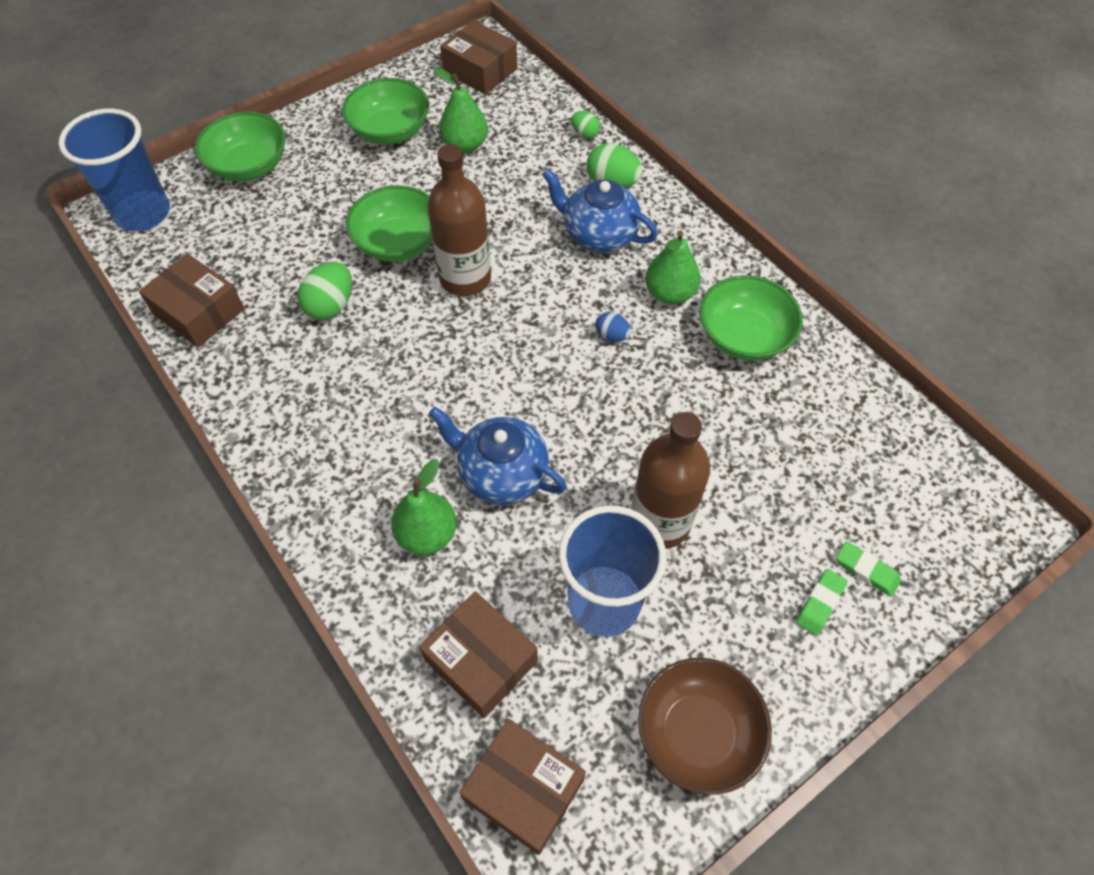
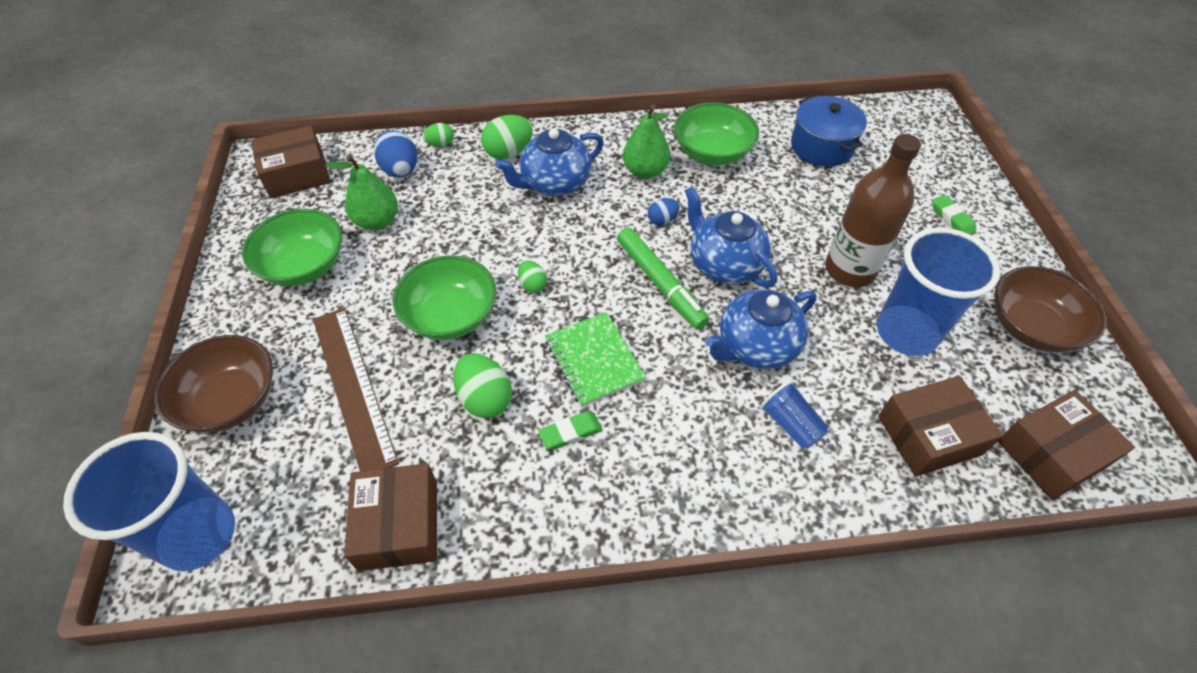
camera: 60 degrees left, 5 degrees down
brown box [139,254,244,348] -> brown box turned 75 degrees counterclockwise [344,463,437,571]
green bowl [195,112,286,181] -> brown bowl [155,335,273,433]
green pear [391,459,457,555] -> blue cup [760,381,828,449]
brown bottle [427,144,491,296] -> green egg [518,260,547,293]
green eraser [836,541,901,597] -> green eraser moved to [538,411,603,450]
none -> brown ruler [313,308,399,471]
none -> blue egg [374,130,417,177]
none -> green notebook [545,312,646,407]
none -> green marker [617,227,709,330]
none -> blue teapot [685,186,777,288]
none -> blue pot [791,96,867,167]

